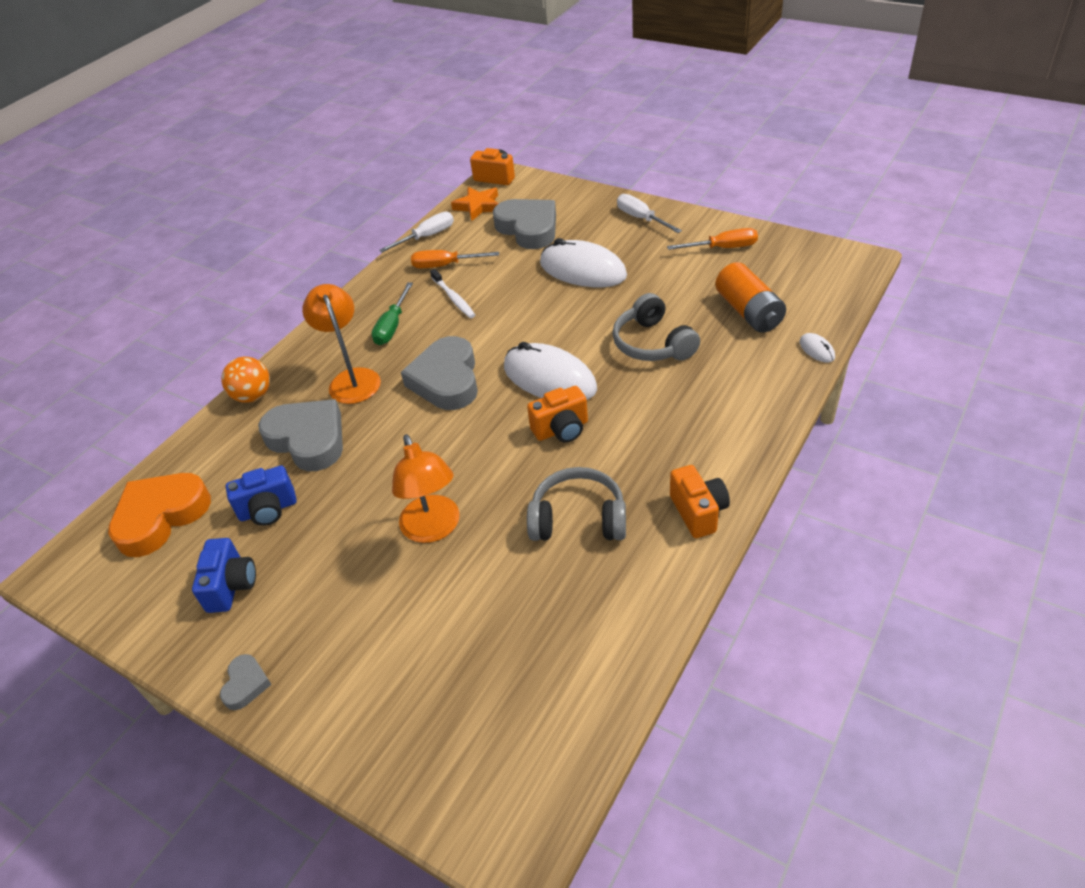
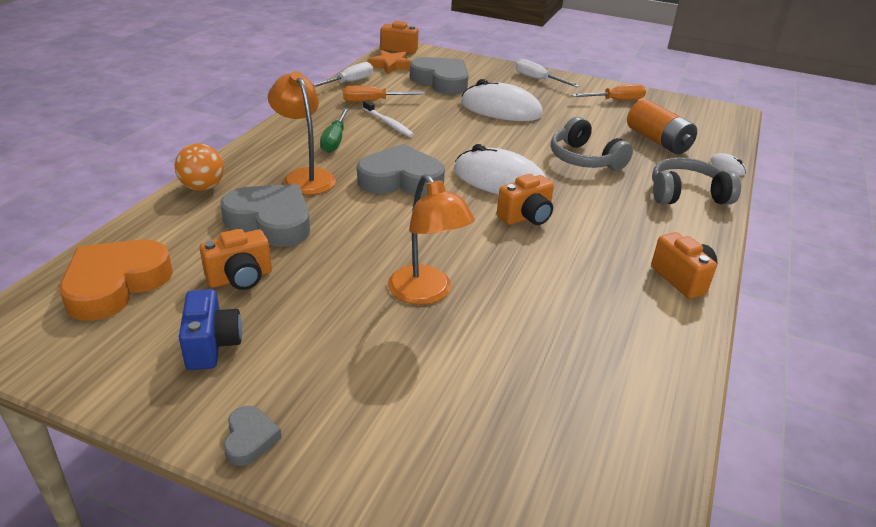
camera: 15 degrees left, 10 degrees down
blue camera [226,465,297,526] -> orange camera [199,229,272,290]
grey heart [401,336,478,410] -> grey heart turned 105 degrees clockwise [357,144,445,196]
grey headphones [527,467,626,541] -> grey headphones moved to [652,157,741,204]

